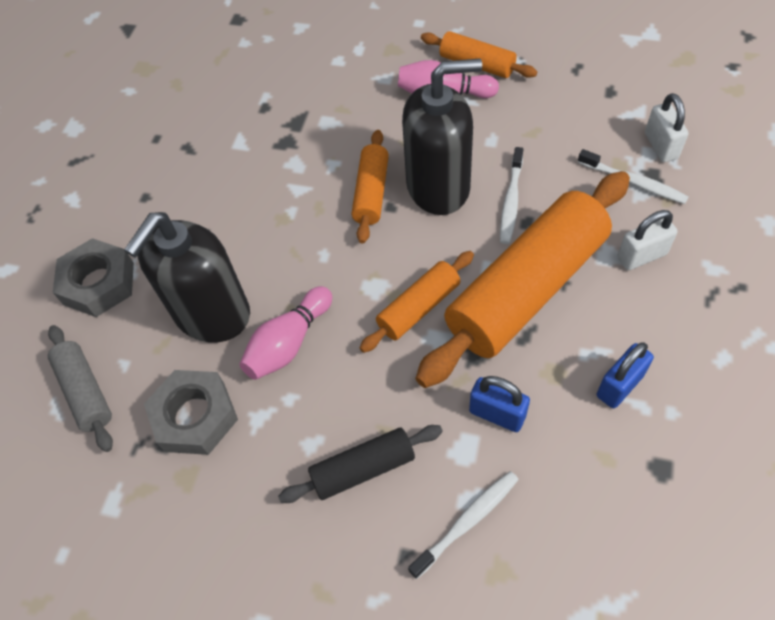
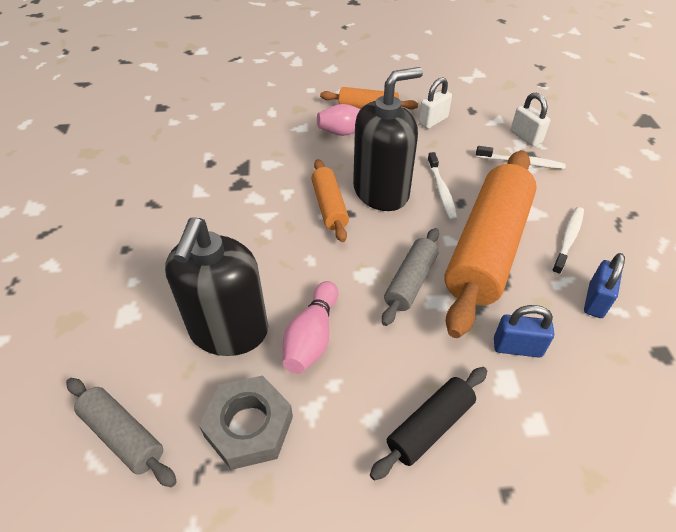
camera: 25 degrees left, 10 degrees down
grey nut [53,238,134,317] -> none
orange rolling pin [360,251,474,353] -> grey rolling pin [382,228,439,326]
white toothbrush [408,471,519,579] -> white toothbrush moved to [552,207,584,275]
white padlock [617,210,678,270] -> white padlock moved to [419,77,452,129]

